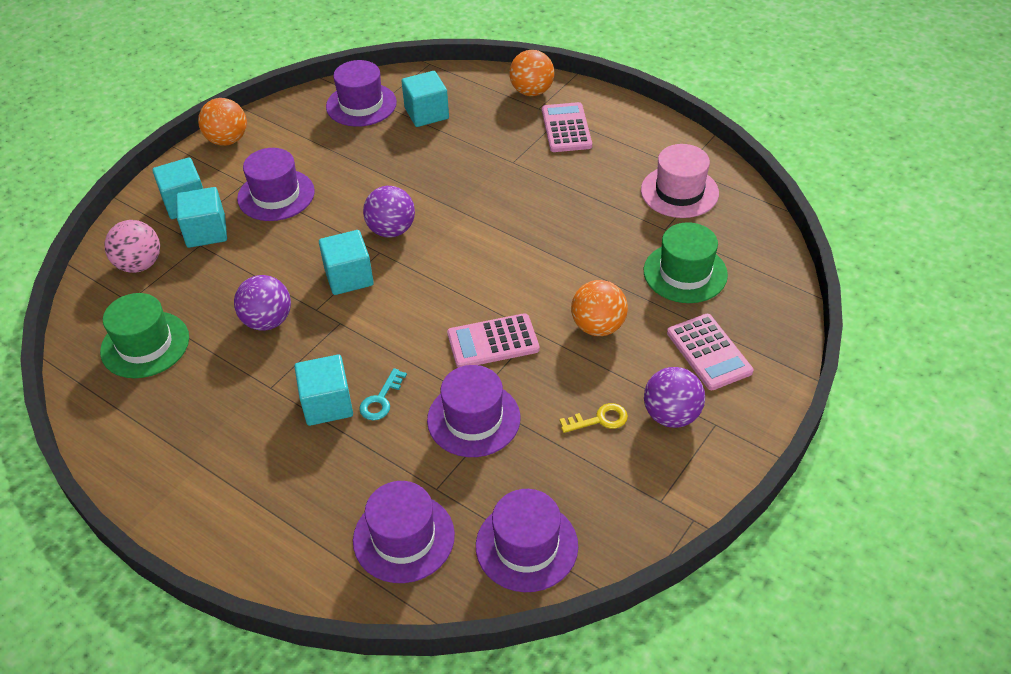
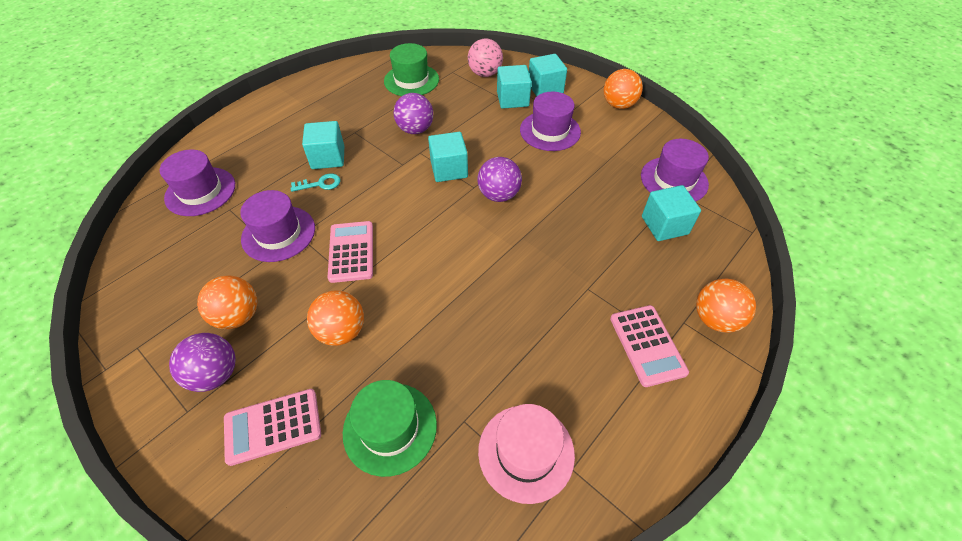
camera: 95 degrees right, 5 degrees up
turquoise key [359,368,407,420] -> turquoise key turned 135 degrees clockwise [291,173,340,192]
purple hat [476,489,578,592] -> none
pink calculator [542,102,592,152] -> pink calculator turned 75 degrees clockwise [610,305,689,387]
yellow key [559,403,628,433] -> orange ball [197,275,257,329]

